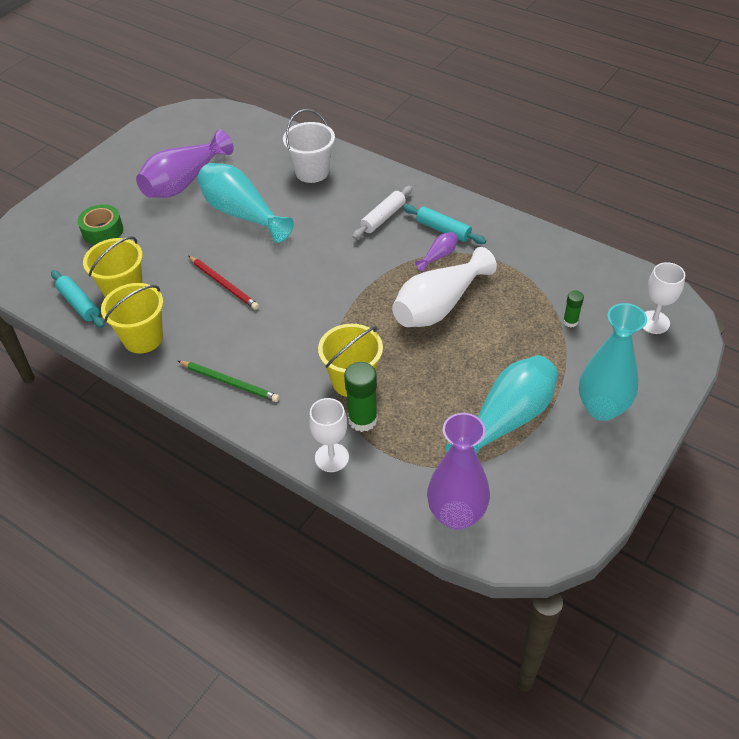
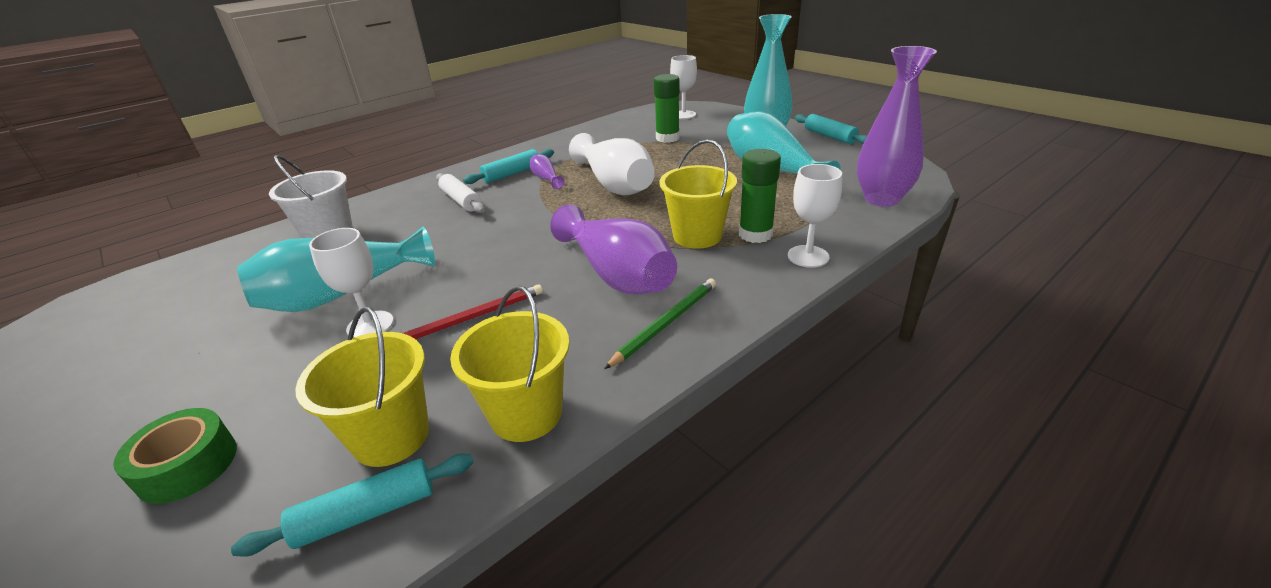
camera: 75 degrees left, 15 degrees down
purple vase [136,130,234,198] -> purple vase moved to [550,204,677,294]
green glue stick [563,290,584,327] -> green glue stick [654,74,680,143], size x1.81
none -> white goblet [309,228,394,338]
none -> turquoise rolling pin [795,114,867,144]

